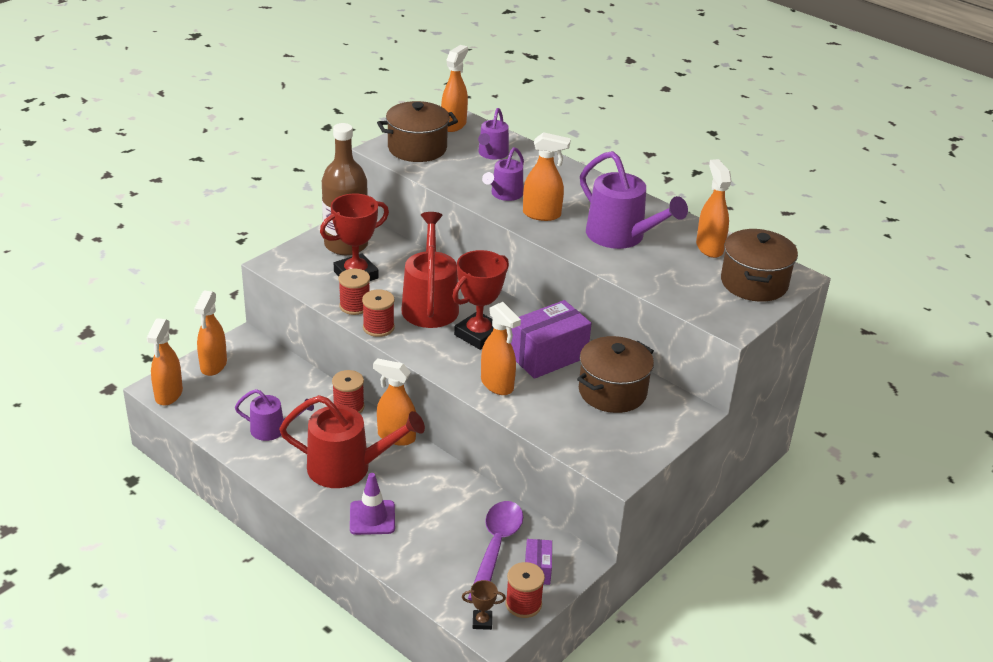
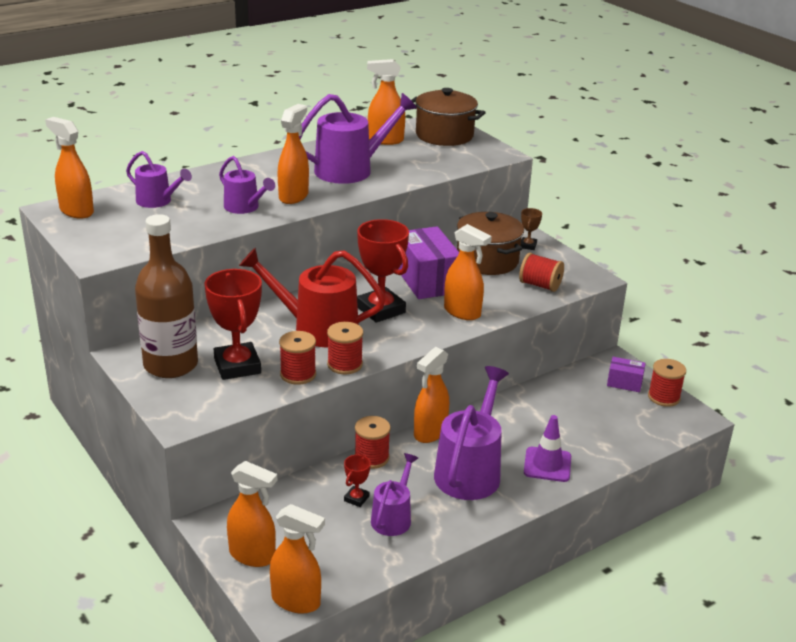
camera: 75 degrees left, 5 degrees down
red watering can [279,395,425,488] -> purple watering can [434,366,509,500]
brown pot [377,101,458,162] -> none
brown trophy [462,580,506,630] -> brown trophy moved to [521,208,542,250]
purple spoon [468,501,523,600] -> none
orange spray bottle [481,302,521,395] -> orange spray bottle turned 60 degrees clockwise [444,224,492,320]
none -> red trophy [344,455,371,507]
none -> red spool [519,253,564,292]

